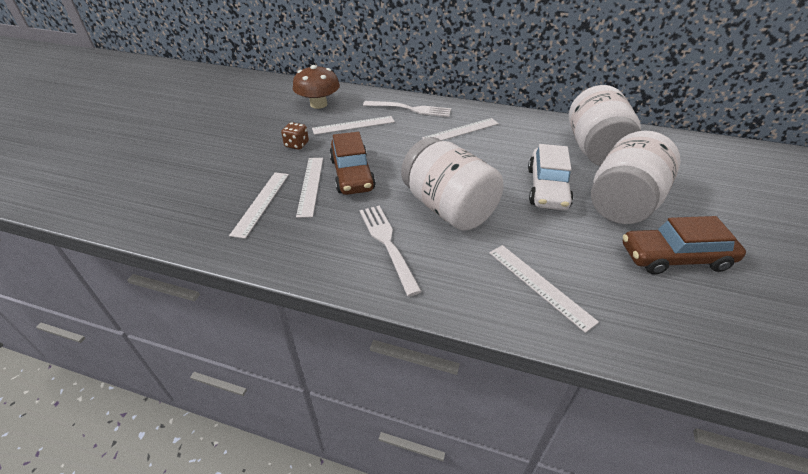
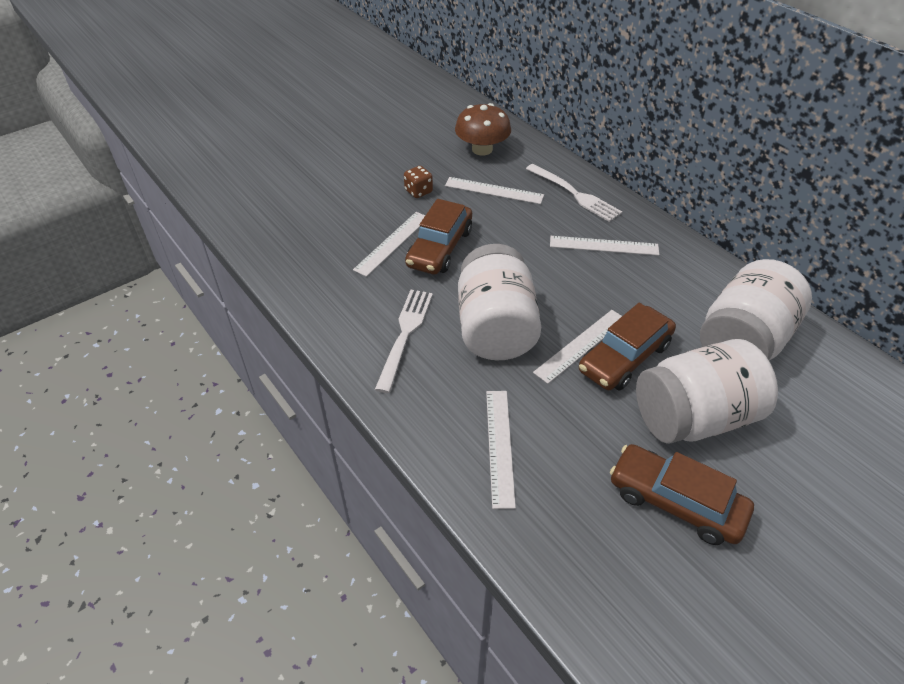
camera: 35 degrees right, 5 degrees up
white ruler [229,172,289,239] -> white ruler moved to [533,310,622,384]
white car [528,144,573,211] -> brown car [579,303,676,391]

